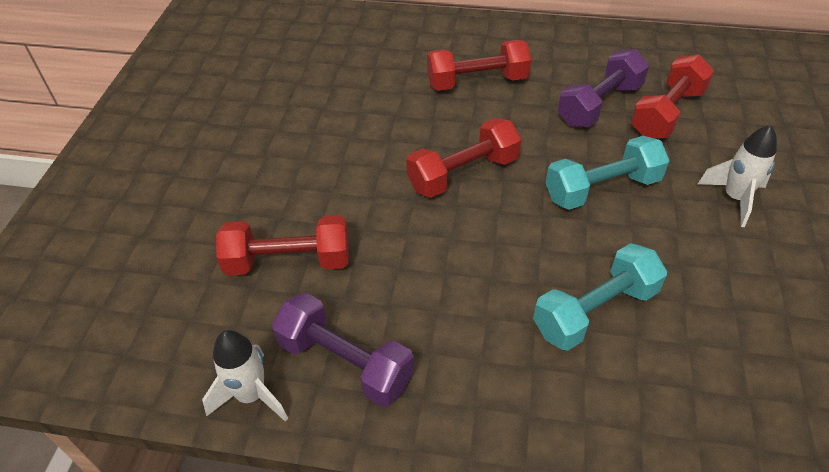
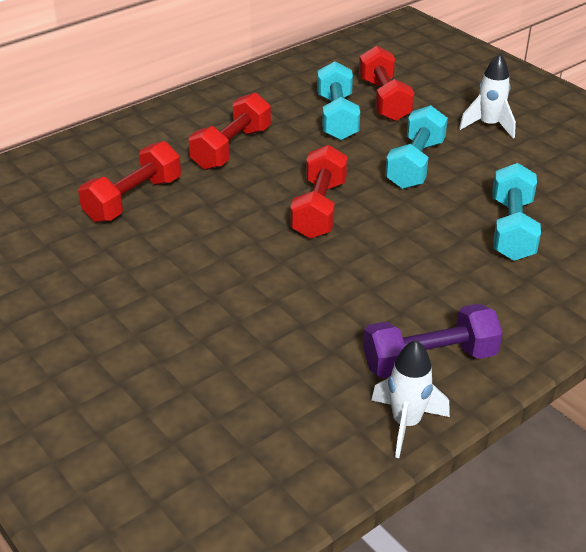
camera: 50 degrees left, 10 degrees down
red dumbbell [216,215,349,276] -> red dumbbell moved to [78,141,181,222]
purple dumbbell [558,49,649,127] -> turquoise dumbbell [317,61,360,140]

